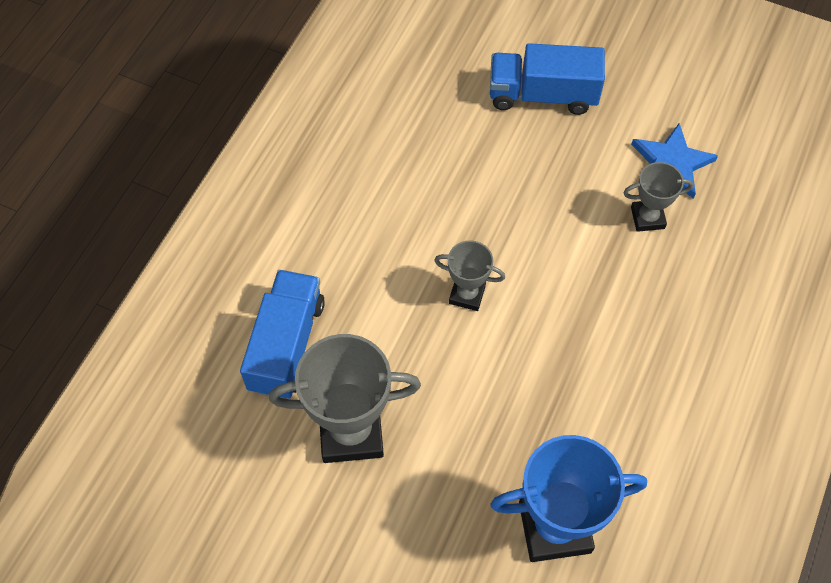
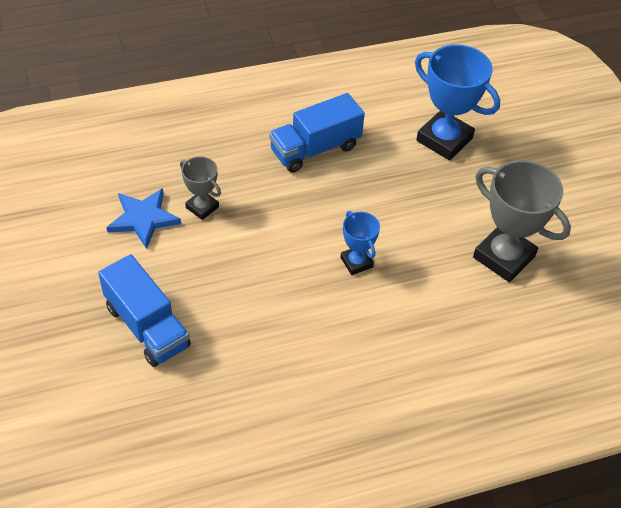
camera: 135 degrees left, 10 degrees down
blue truck [240,270,325,399] -> blue truck moved to [269,93,365,173]
grey trophy [434,241,505,311] -> blue trophy [340,211,380,275]

